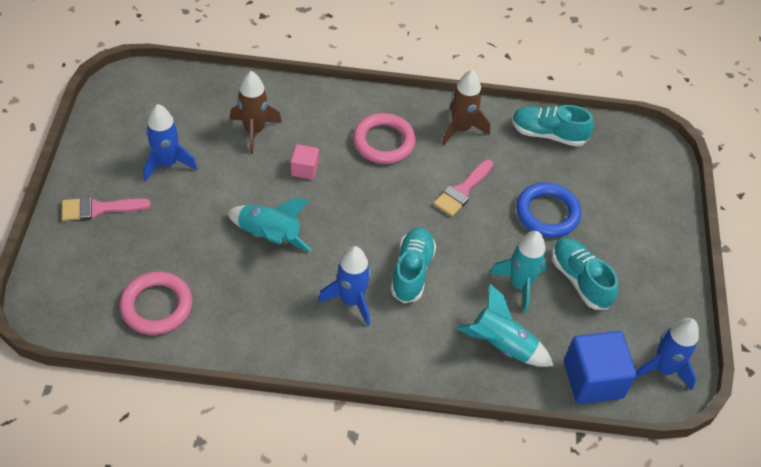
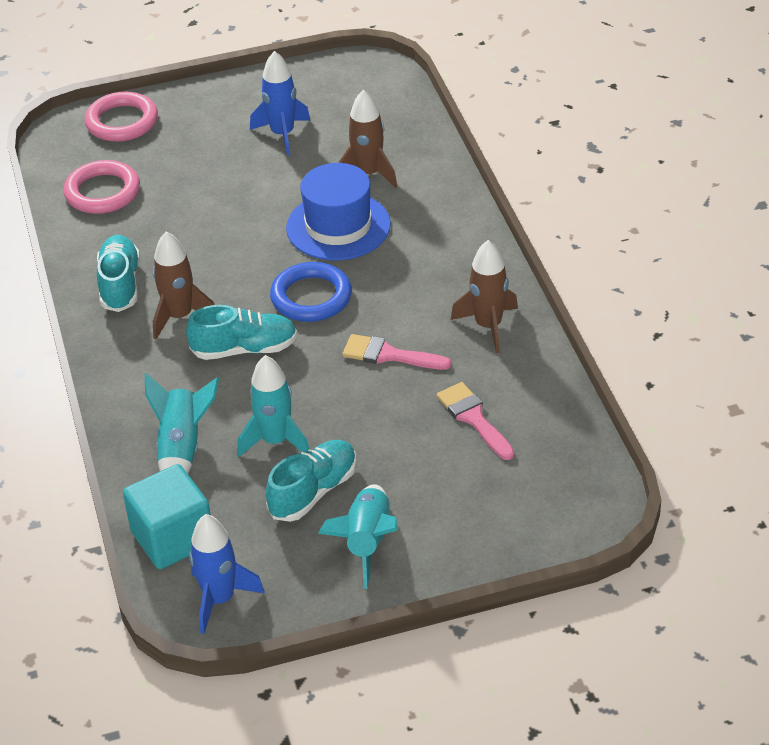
camera: 75 degrees right, 10 degrees down
pink brush [62,196,150,221] -> pink brush moved to [436,382,514,460]
turquoise rocket [227,198,312,252] -> turquoise rocket moved to [318,484,398,589]
pink cube [291,144,319,180] -> blue hat [286,163,391,260]
blue rocket [318,246,371,326] -> brown rocket [153,231,214,339]
pink ring [353,113,416,164] -> pink ring moved to [85,92,158,142]
turquoise shoe [512,105,594,147] -> turquoise shoe moved to [97,235,140,312]
blue ring [516,182,581,237] -> blue ring moved to [270,262,352,322]
blue cube [564,331,637,404] -> turquoise cube [123,464,211,569]

